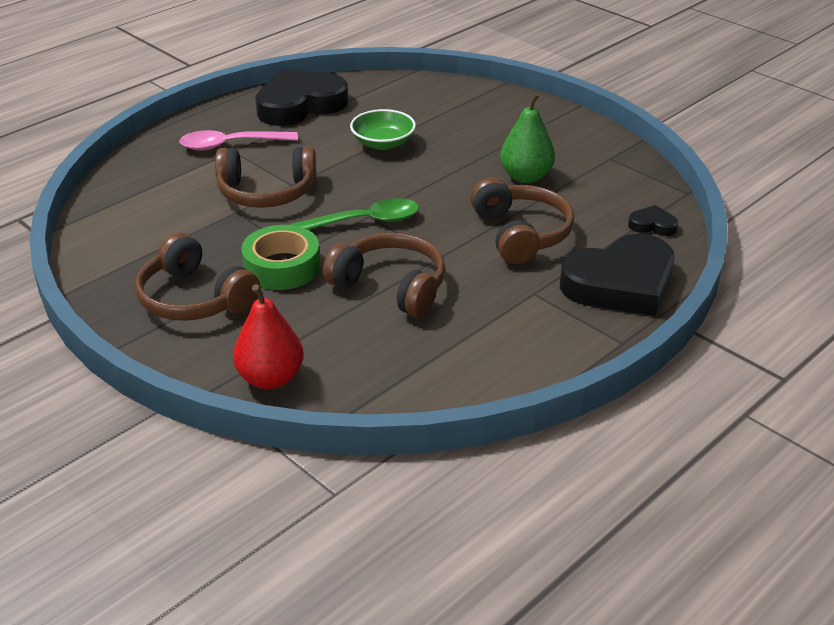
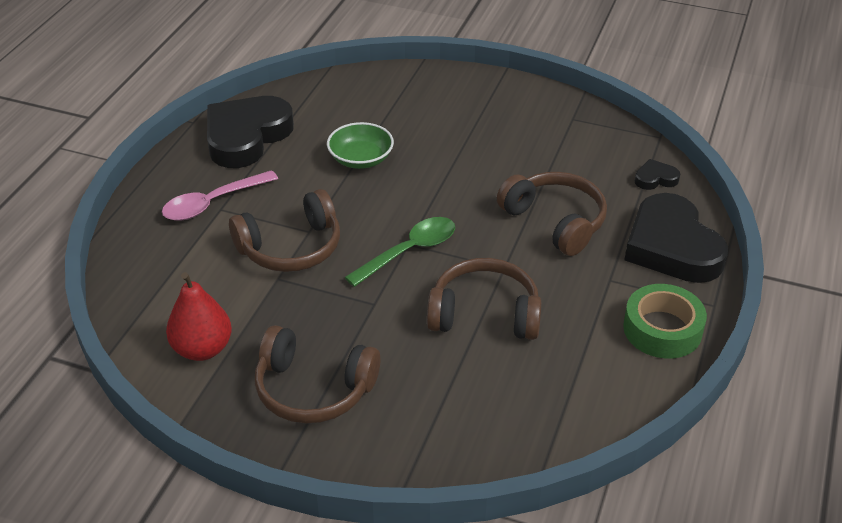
camera: 25 degrees left, 5 degrees up
red pear [233,284,304,389] -> red pear moved to [166,272,232,361]
green tape [241,225,320,290] -> green tape moved to [623,284,707,359]
green pear [500,92,555,183] -> none
black heart [560,233,675,316] -> black heart turned 120 degrees clockwise [625,193,728,283]

